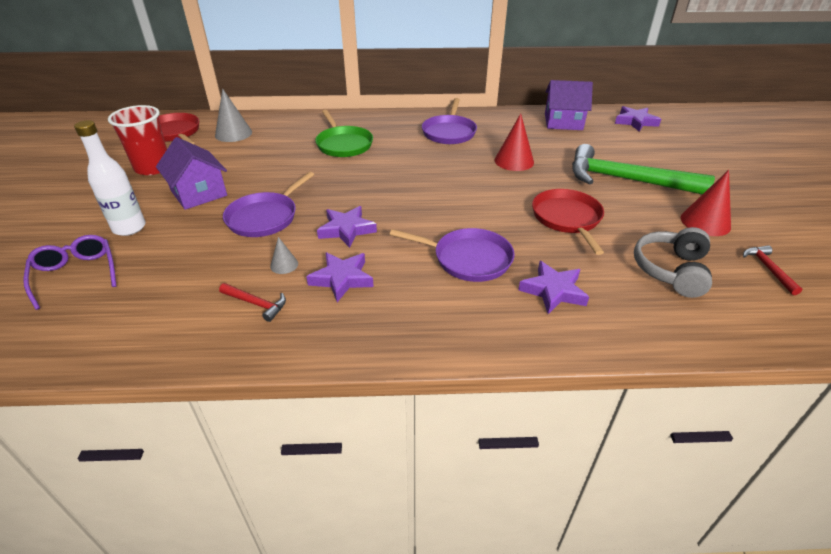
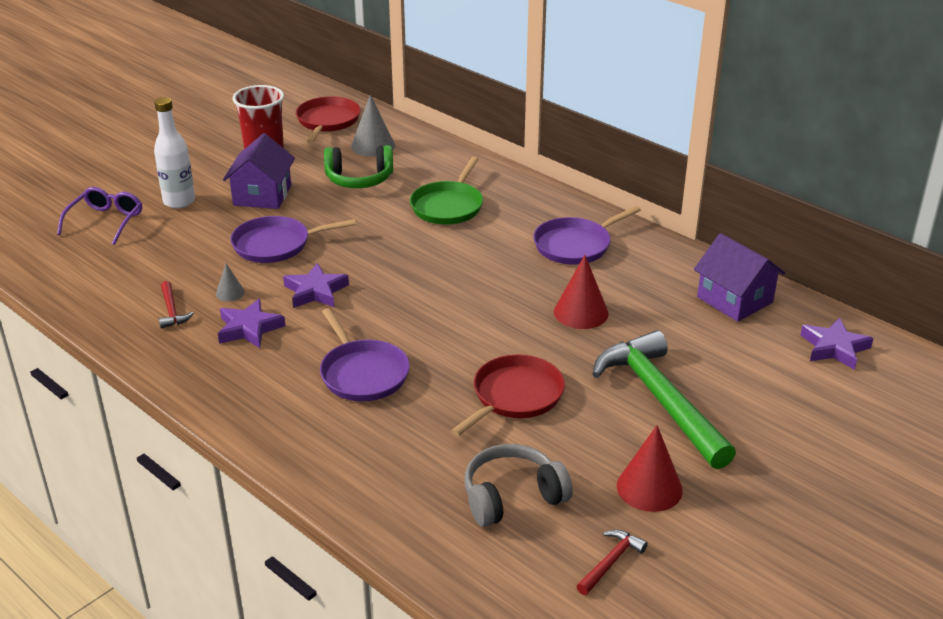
camera: 45 degrees right, 5 degrees down
purple star [518,261,589,314] -> none
none -> green headphones [324,145,393,188]

